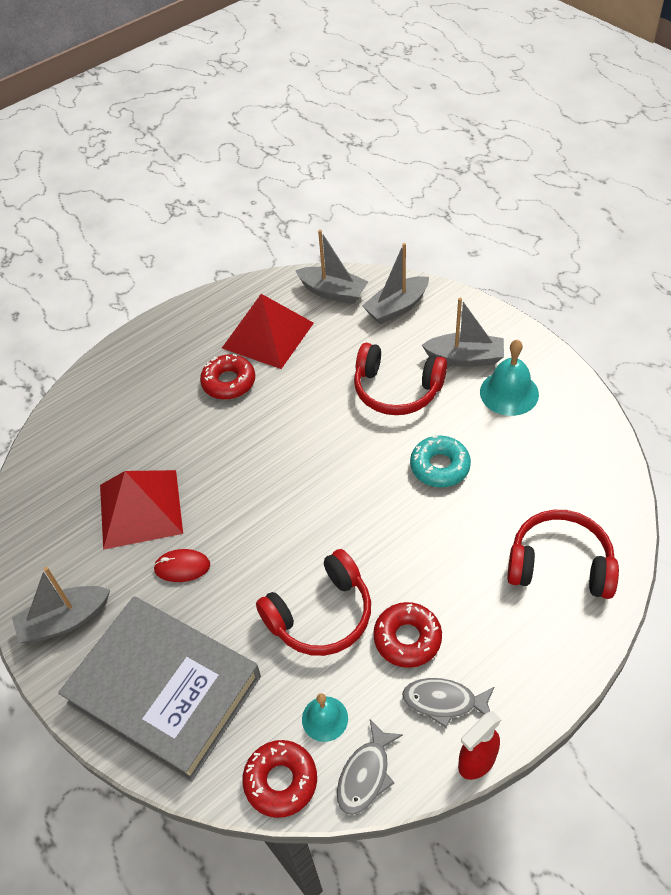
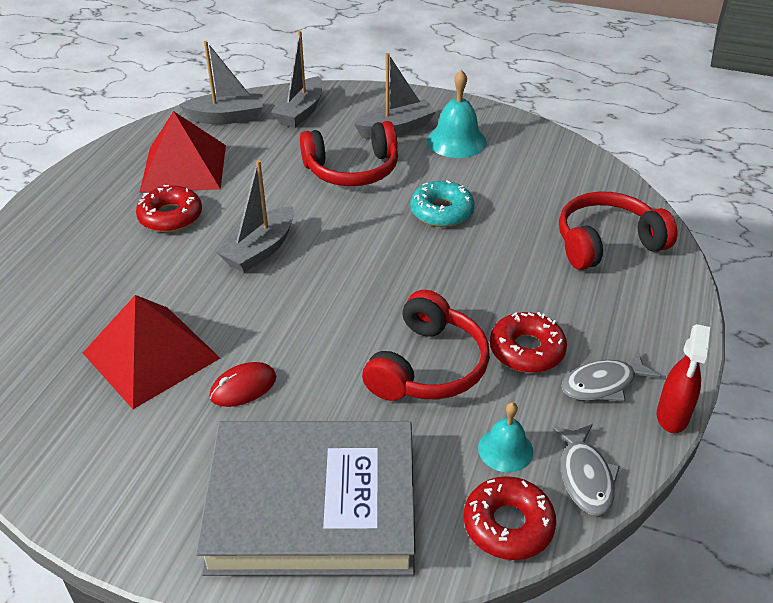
camera: 35 degrees left, 10 degrees down
grey boat [12,567,110,643] -> grey boat moved to [216,160,294,273]

